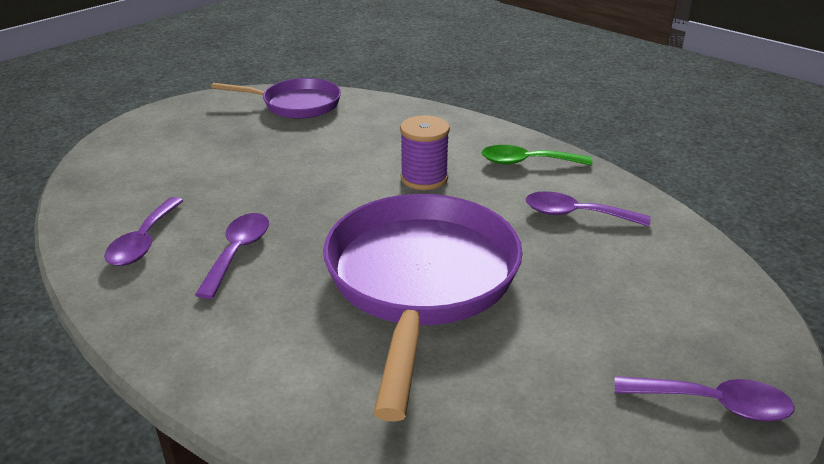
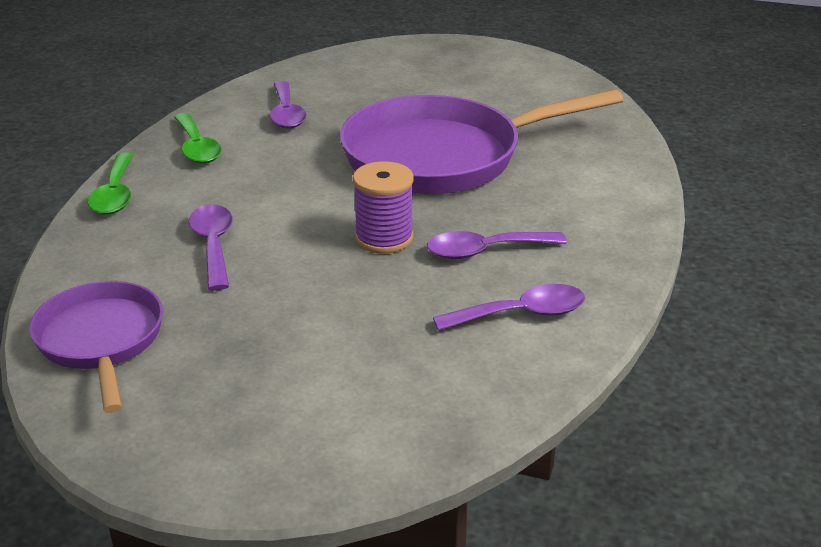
camera: 115 degrees left, 0 degrees up
purple spool [400,116,450,190] -> purple spool moved to [353,161,414,254]
purple spoon [615,376,795,422] -> purple spoon moved to [189,205,233,291]
none -> green spoon [88,153,134,215]

